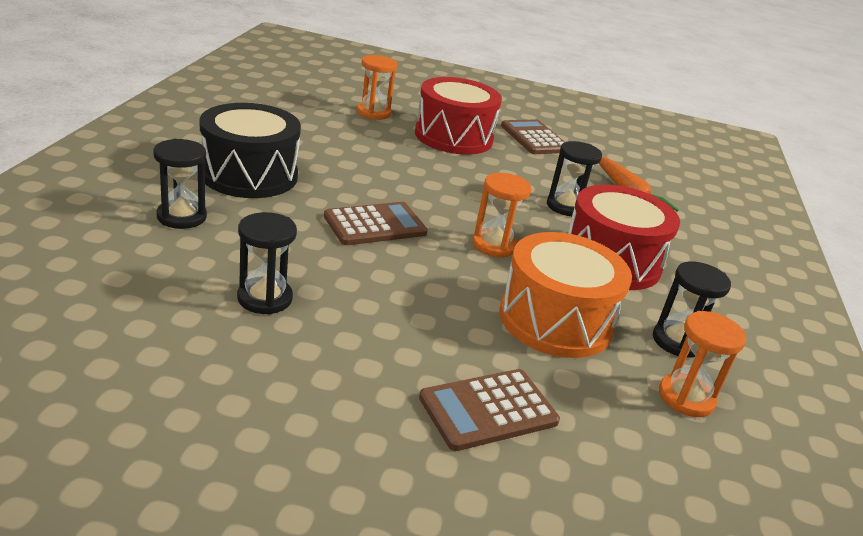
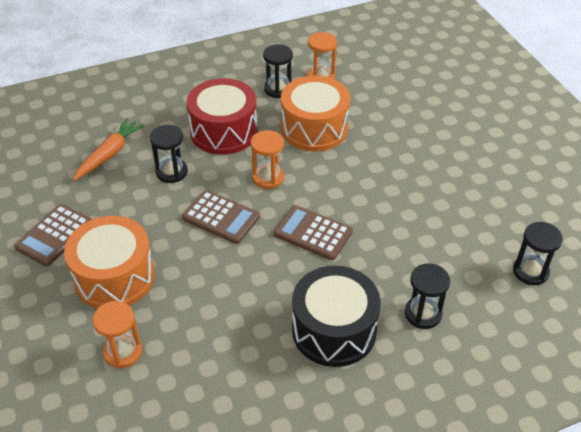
camera: 120 degrees left, 15 degrees up
black hourglass [237,212,297,314] -> black hourglass moved to [513,222,563,285]
red drum [415,77,502,155] -> orange drum [64,216,155,309]
brown calculator [419,369,560,451] -> brown calculator moved to [182,190,260,244]

